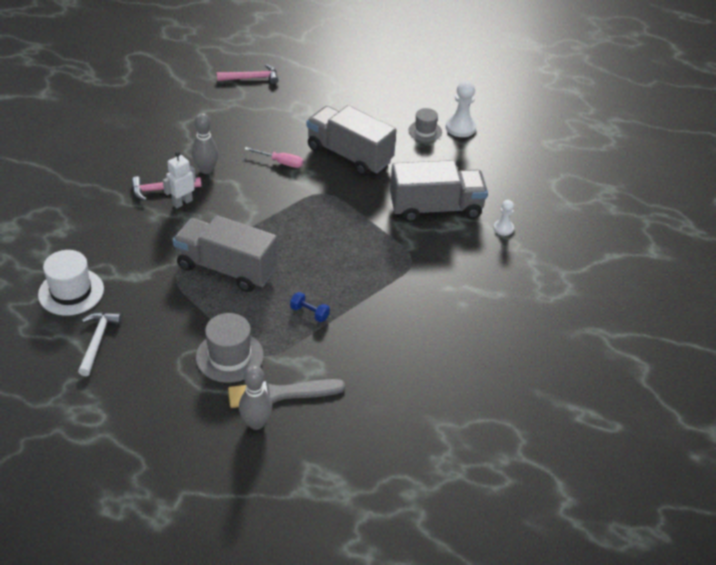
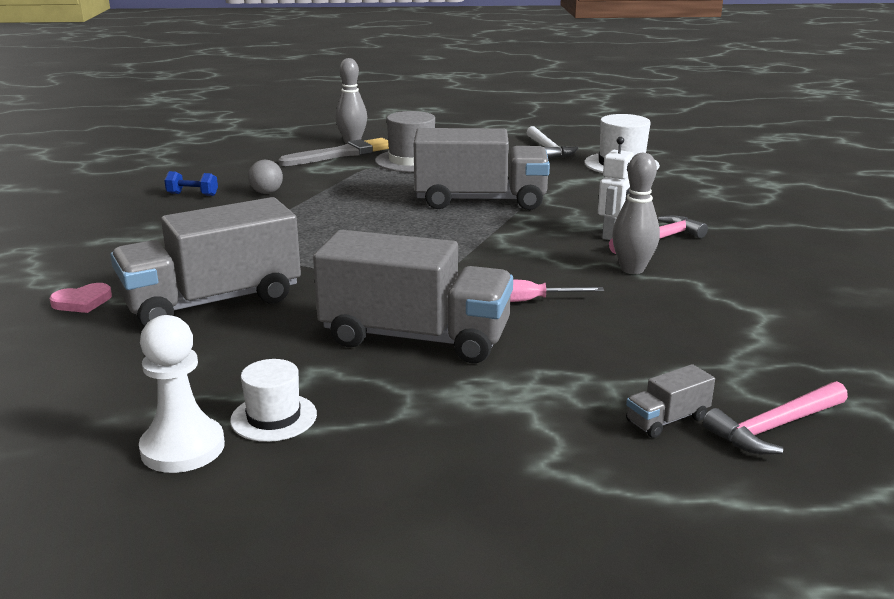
camera: 160 degrees right, 20 degrees down
blue dumbbell [290,292,330,322] -> blue dumbbell moved to [164,171,218,196]
grey hat [408,108,442,142] -> white hat [230,359,317,442]
white pawn [493,200,514,236] -> pink heart [50,283,112,313]
none -> grey ball [248,160,283,194]
none -> grey truck [626,364,715,438]

